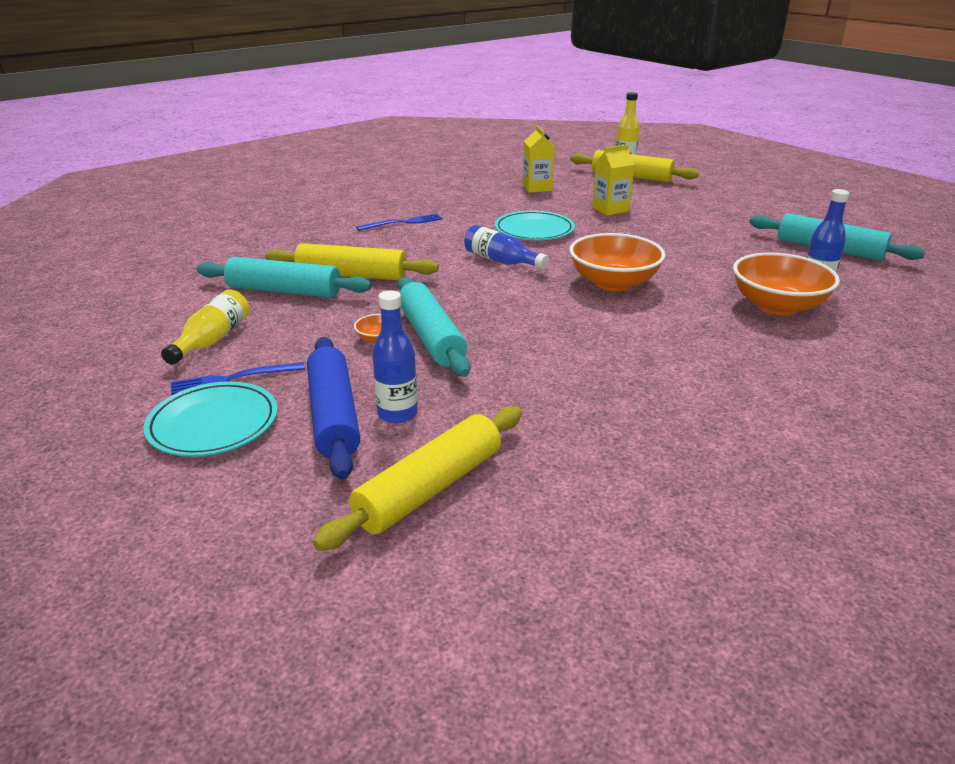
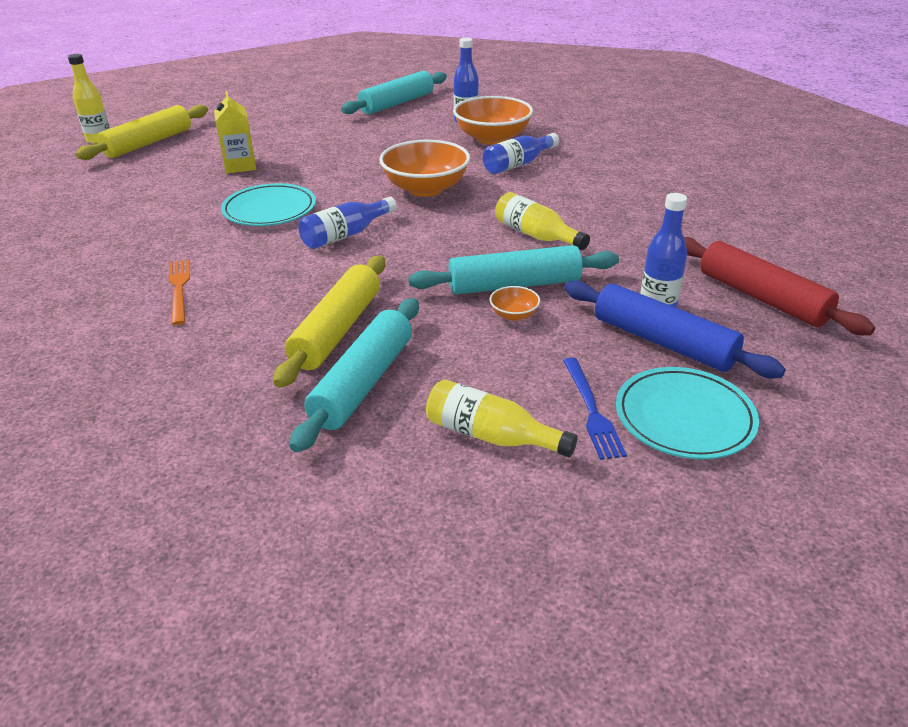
camera: 80 degrees left, 5 degrees up
blue rolling pin [307,337,360,479] -> blue rolling pin turned 45 degrees clockwise [564,280,786,378]
yellow rolling pin [313,406,522,551] -> red rolling pin [684,237,875,335]
blue fork [356,214,442,231] -> orange fork [169,260,190,325]
yellow carton [523,125,555,193] -> none
none -> blue bottle [483,133,559,174]
none -> yellow bottle [495,192,590,250]

